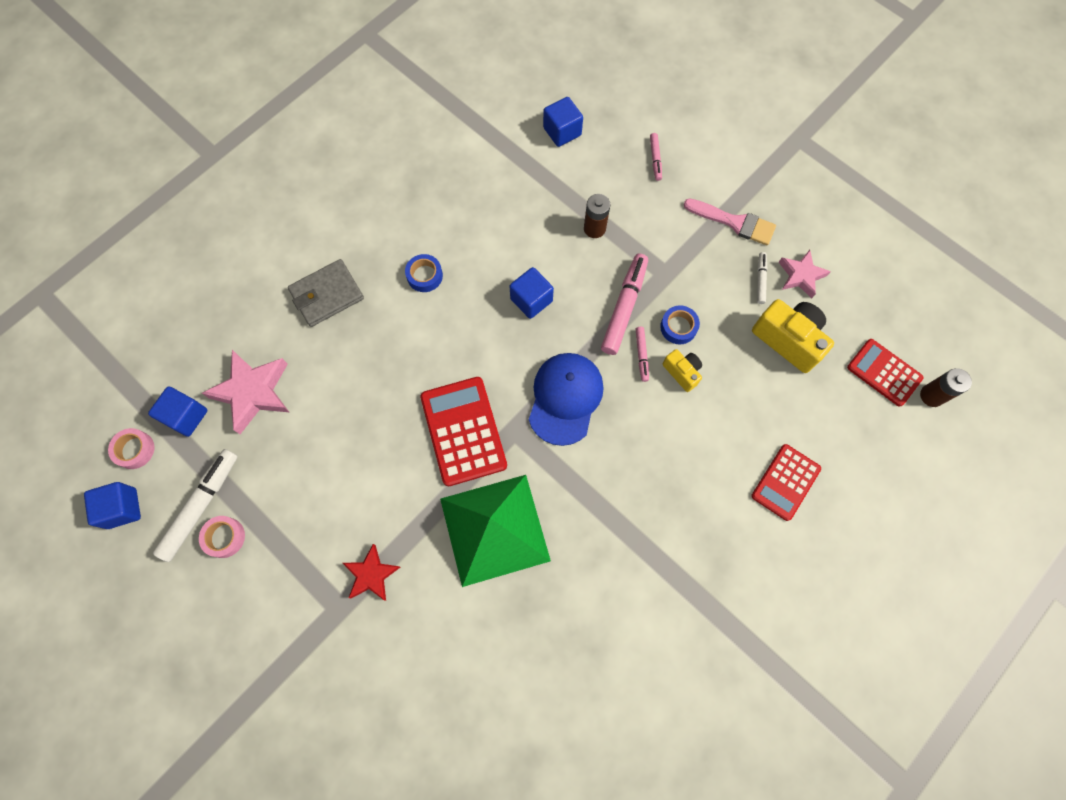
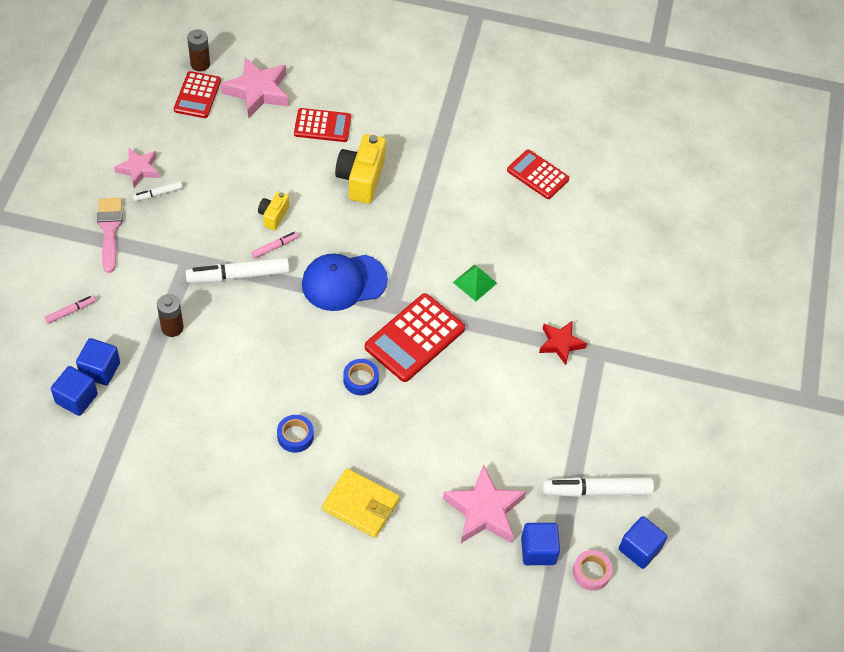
camera: 125 degrees left, 15 degrees down
pink tape [199,516,245,558] -> none
grey wallet [288,259,364,327] -> yellow wallet [322,468,399,538]
green pyramid [440,475,551,587] -> green pyramid [453,265,497,301], size x0.42
blue cube [510,267,554,319] -> blue cube moved to [76,338,120,385]
pink marker [601,254,648,355] -> white marker [186,257,289,283]
blue tape [660,305,700,344] -> blue tape moved to [343,359,379,395]
yellow camera [752,299,834,373] -> yellow camera moved to [335,134,386,204]
none -> pink star [221,58,289,118]
none -> red calculator [507,149,569,199]

